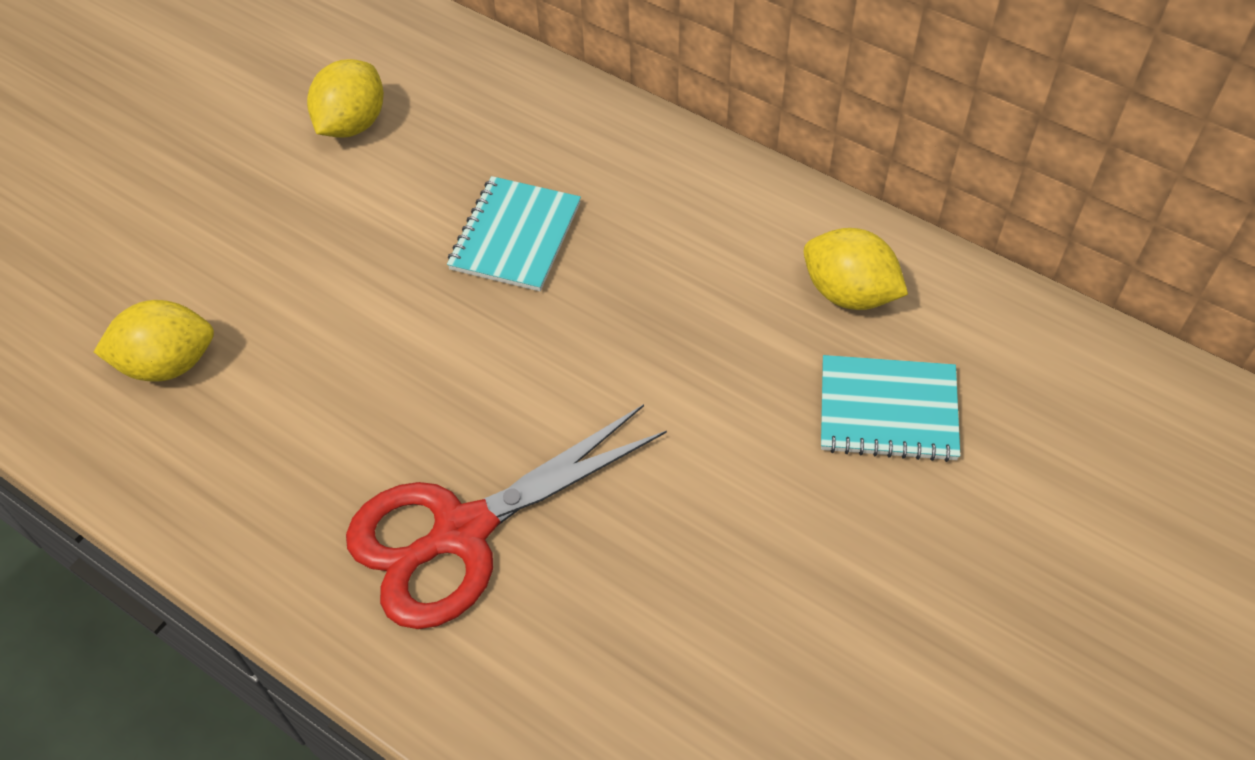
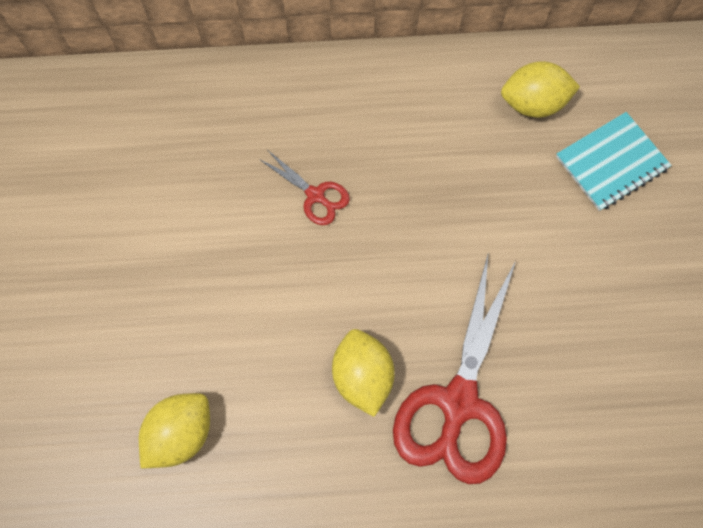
camera: 40 degrees left, 15 degrees up
yellow lemon [307,59,384,138] -> yellow lemon moved to [332,329,395,417]
turquoise notebook [447,176,581,291] -> red scissors [259,151,350,225]

